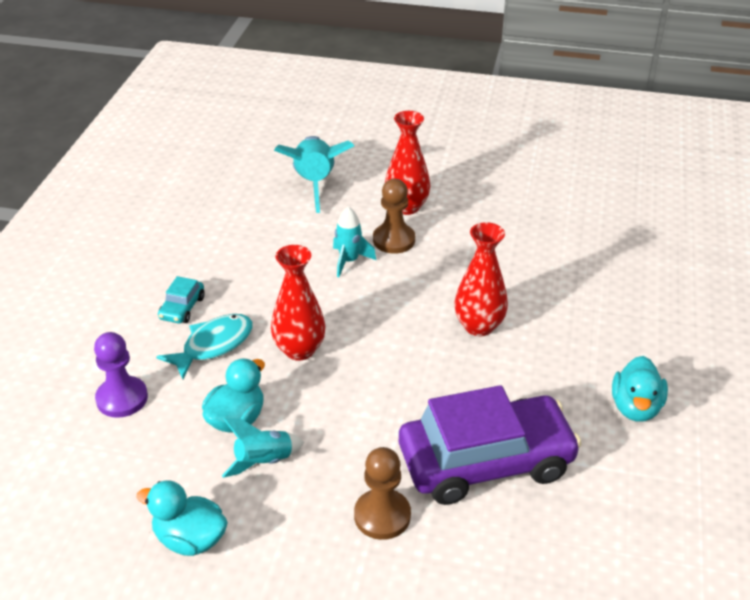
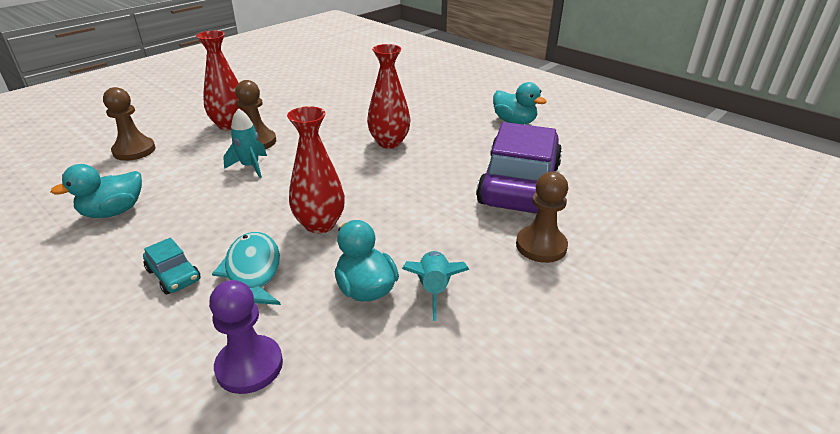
camera: 60 degrees left, 5 degrees down
turquoise duck [136,480,228,556] -> turquoise duck moved to [51,164,142,218]
turquoise rocket [274,136,354,213] -> brown pawn [103,87,155,161]

